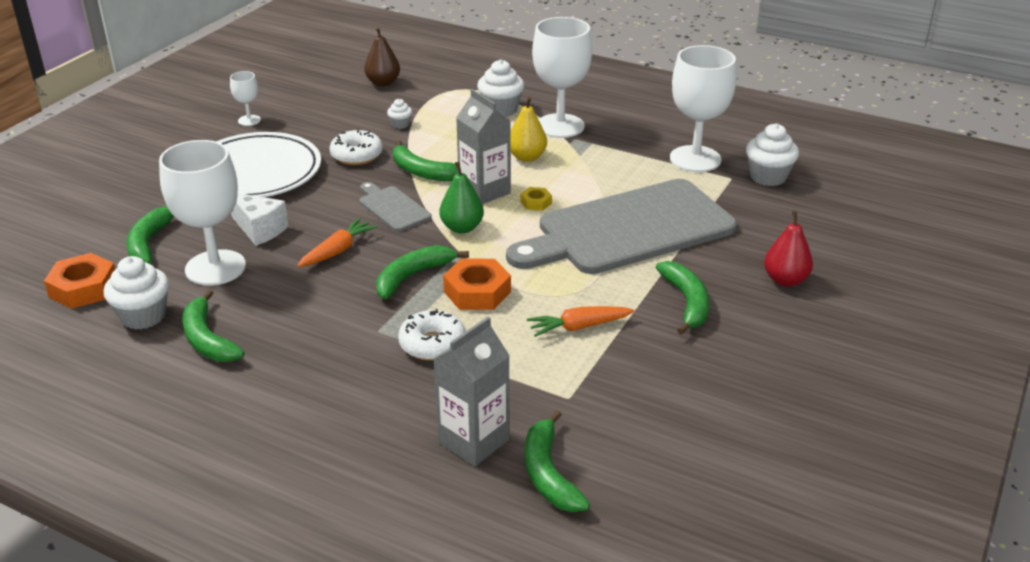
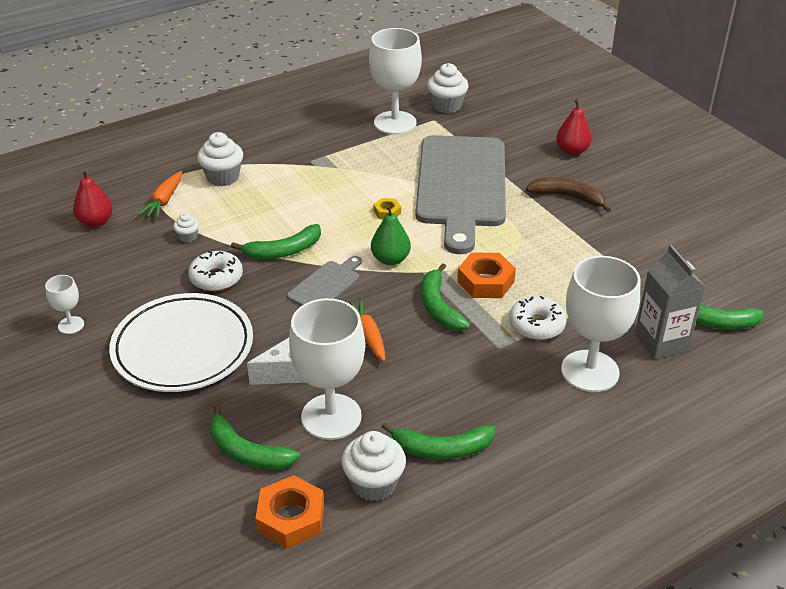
camera: 60 degrees left, 5 degrees up
grey cutting board [359,182,432,232] -> grey cutting board turned 135 degrees clockwise [287,256,362,306]
brown pear [364,27,400,86] -> red pear [73,169,113,227]
grey carton [456,89,511,204] -> none
yellow pear [511,96,547,162] -> none
orange carrot [527,306,634,337] -> orange carrot moved to [138,171,182,218]
white goblet [532,17,592,138] -> white goblet moved to [561,256,640,392]
green banana [656,261,709,335] -> brown banana [526,177,611,212]

